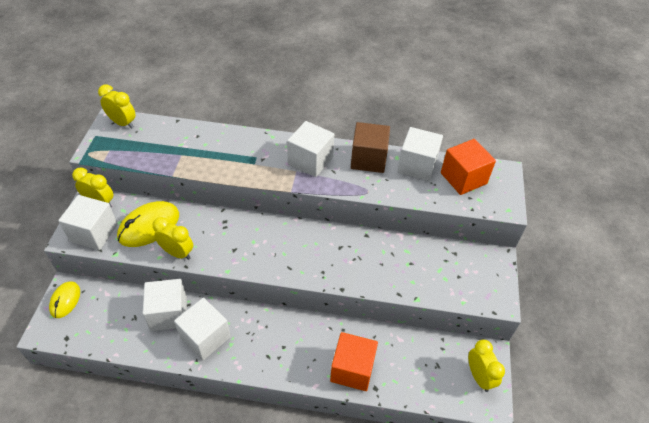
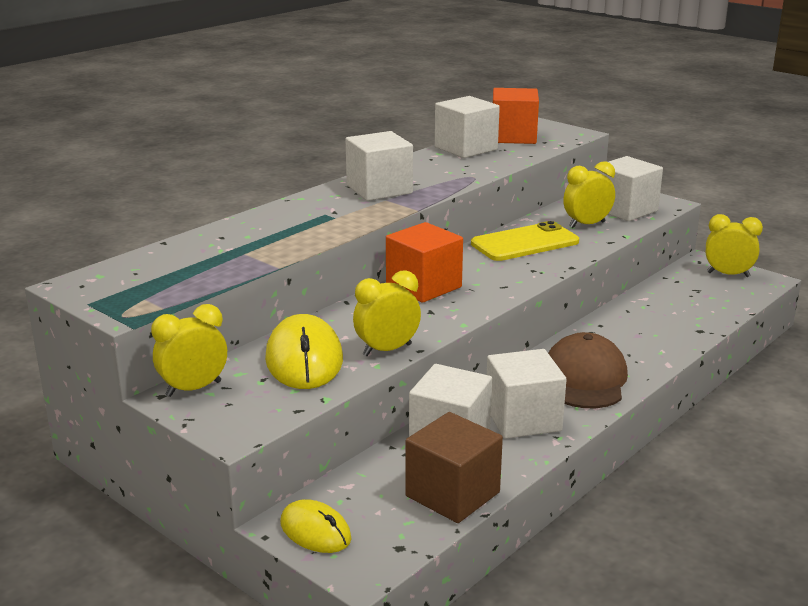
camera: 55 degrees left, 25 degrees down
white cube [58,195,118,250] -> white cube moved to [596,156,663,221]
yellow clock [98,84,136,129] -> yellow clock moved to [563,161,615,228]
orange cube [330,332,378,391] -> orange cube moved to [386,222,463,303]
brown cube [351,122,390,173] -> brown cube moved to [405,412,503,523]
none -> yellow phone [471,221,579,261]
none -> brown cap [548,332,628,408]

